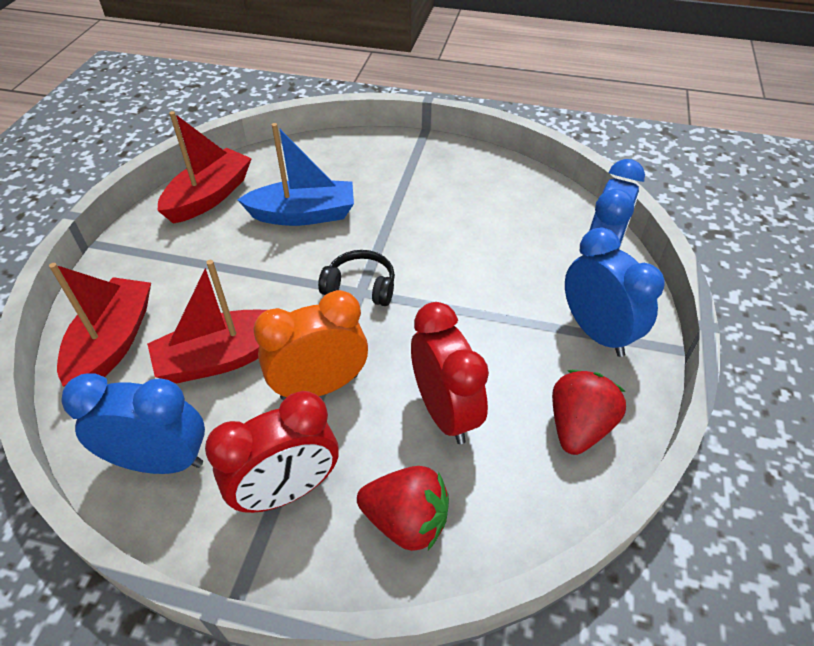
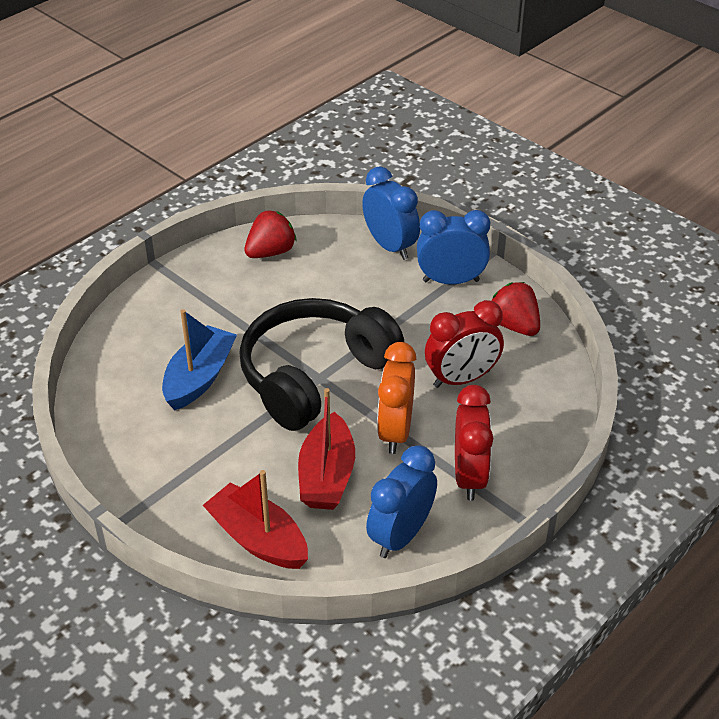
camera: 60 degrees left, 5 degrees down
red boat [157,111,252,224] -> none
black headphones [318,250,395,306] -> black headphones [239,298,404,431], size x2.40
red strawberry [357,466,449,551] -> red strawberry moved to [244,210,297,258]
red clock [411,302,489,444] -> red clock turned 150 degrees clockwise [425,300,504,388]

